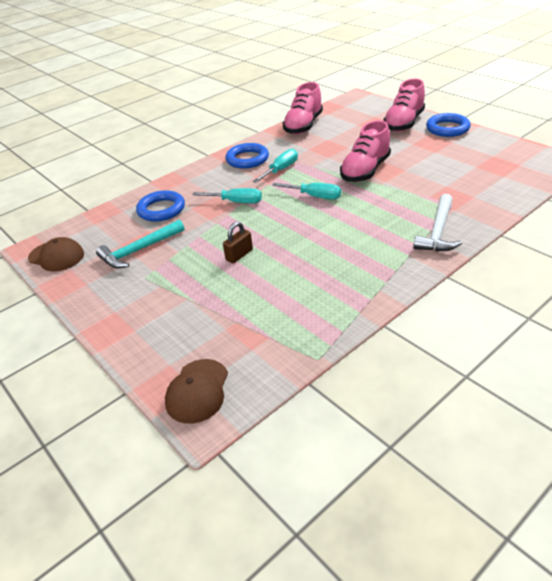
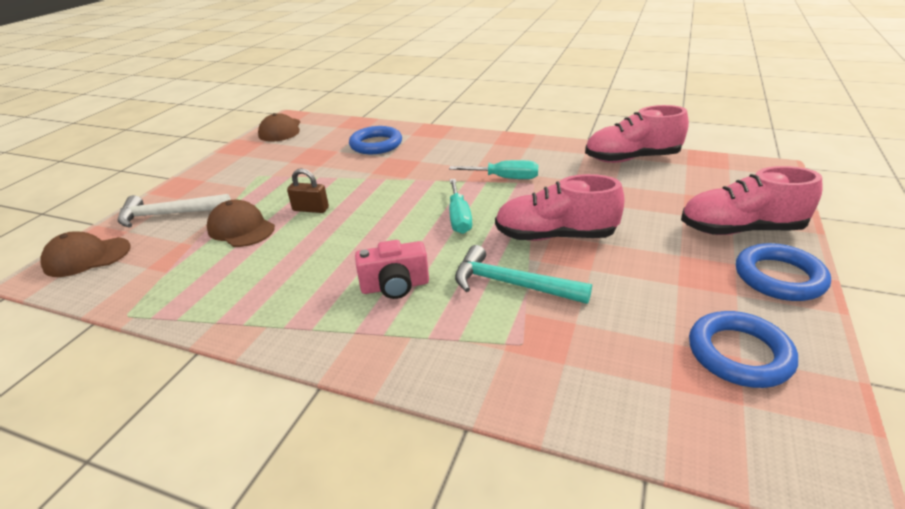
camera: 60 degrees right, 5 degrees down
turquoise hammer [96,220,185,268] -> turquoise hammer moved to [455,245,592,304]
turquoise screwdriver [192,188,262,203] -> none
blue ring [225,143,269,169] -> blue ring moved to [689,311,798,388]
white hammer [413,194,462,252] -> white hammer moved to [118,194,231,228]
none -> brown cap [207,200,275,247]
none -> pink camera [355,240,429,299]

